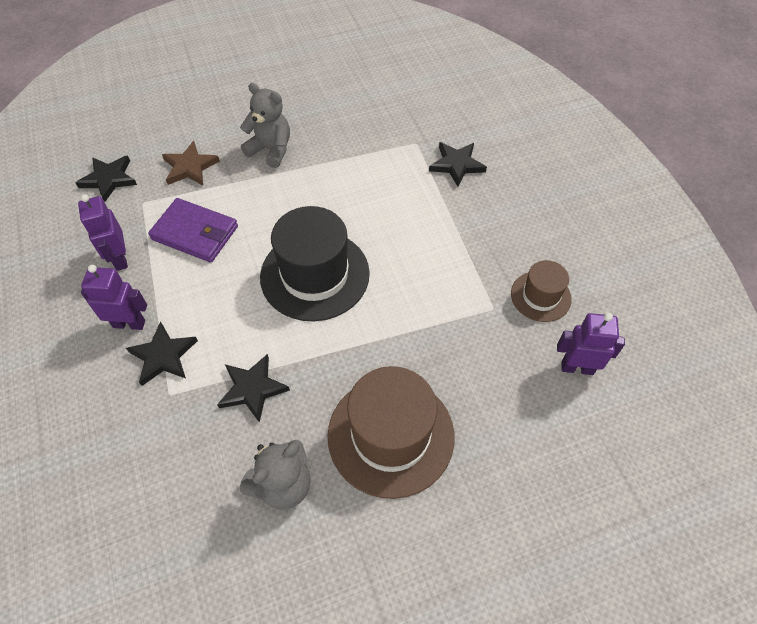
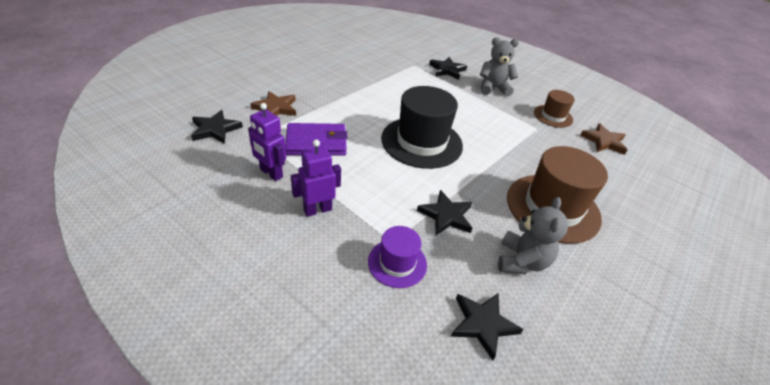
camera: 35 degrees left, 15 degrees down
black star [126,321,198,386] -> black star moved to [451,293,523,360]
grey teddy bear [240,83,290,168] -> grey teddy bear moved to [480,37,519,96]
purple robot [557,313,625,375] -> brown star [580,123,627,155]
none -> purple hat [368,226,427,288]

